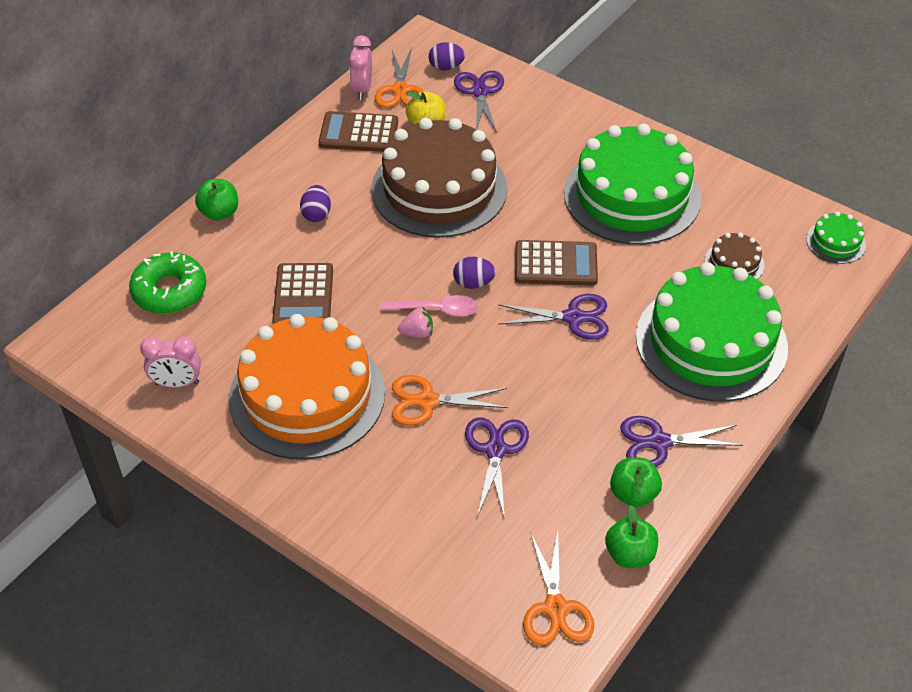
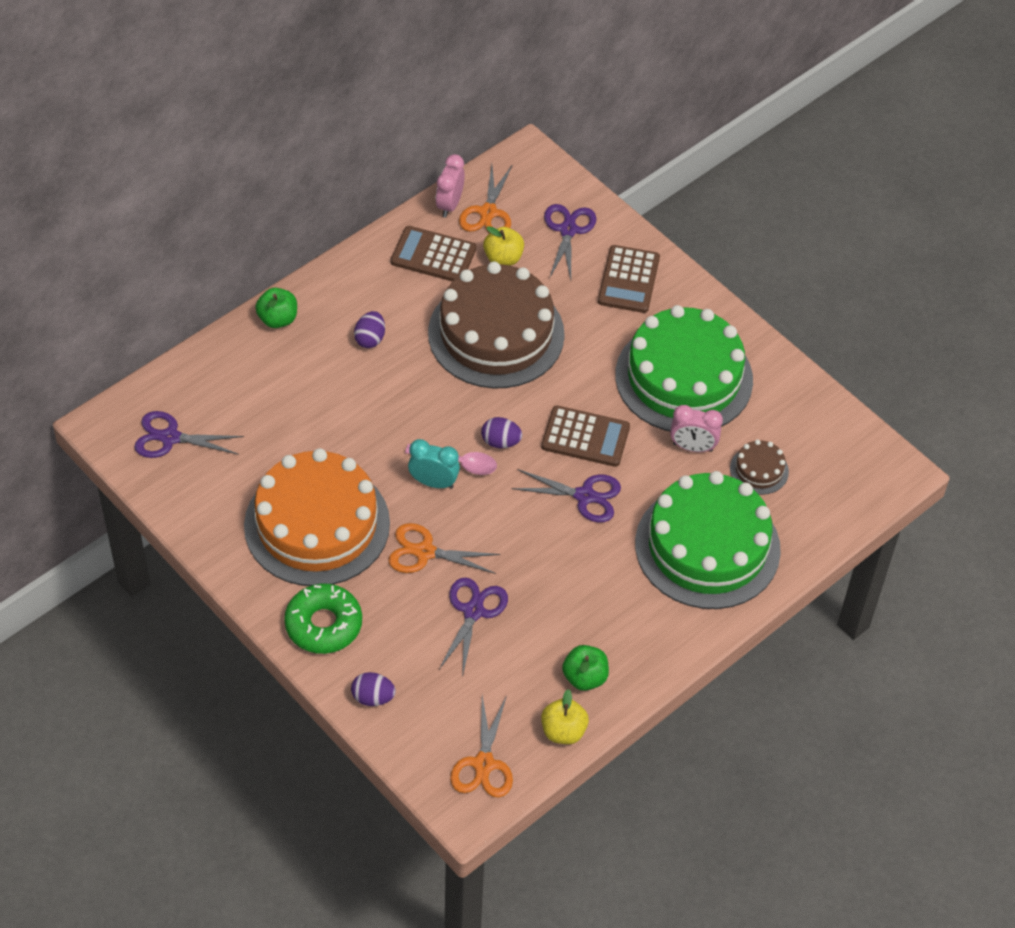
camera: 10 degrees right, 5 degrees up
green donut [129,252,206,314] -> green donut moved to [284,583,362,654]
pink clock [140,336,201,388] -> pink clock moved to [670,405,723,452]
brown calculator [272,263,333,324] -> brown calculator moved to [598,245,660,313]
pink strawberry [398,307,433,338] -> turquoise clock [408,439,460,489]
purple egg [429,42,465,70] -> purple egg moved to [351,672,396,706]
green apple [605,505,658,568] -> yellow apple [541,689,589,744]
purple scissors [620,416,743,467] -> purple scissors moved to [134,411,244,458]
green cake [806,211,866,264] -> none

